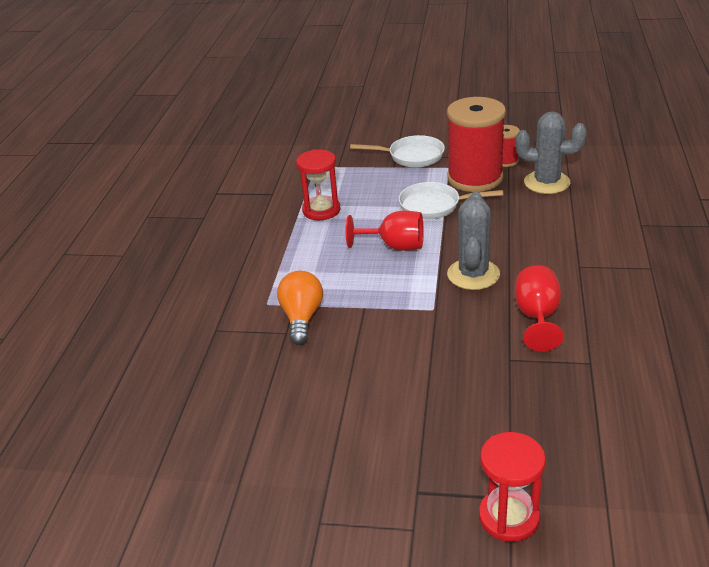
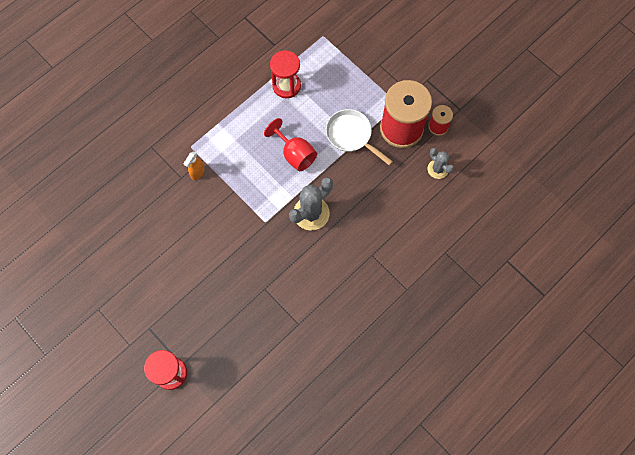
camera: 35 degrees right, 35 degrees up
orange light bulb [277,271,323,345] -> orange spray bottle [184,151,205,180]
white pan [350,135,445,168] -> none
grey cactus [515,111,587,194] -> grey cactus [427,148,454,179], size x0.60
red goblet [515,265,564,352] -> none

